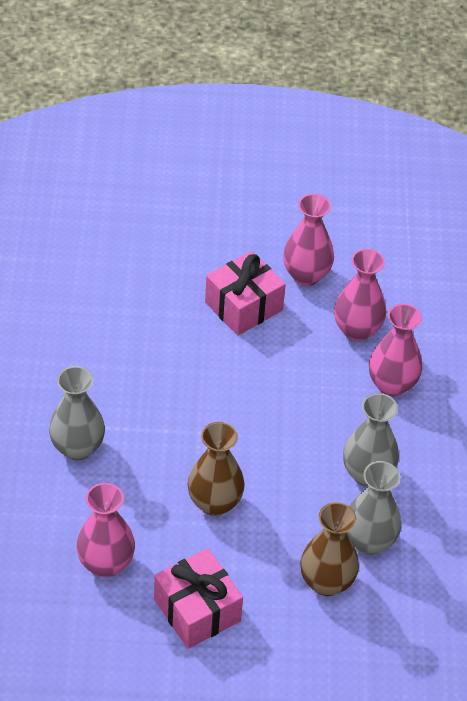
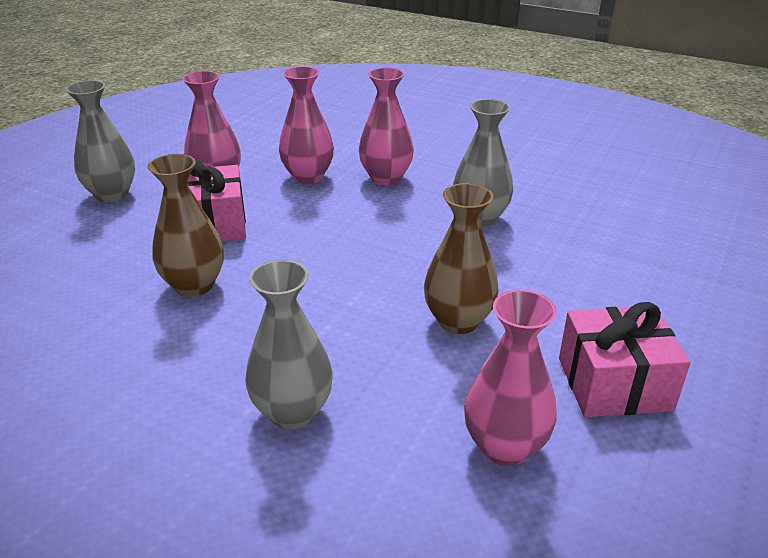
camera: 60 degrees left, 15 degrees down
brown vase [300,502,359,596] -> brown vase moved to [148,154,224,297]
grey vase [347,461,401,555] -> grey vase moved to [66,80,135,202]

